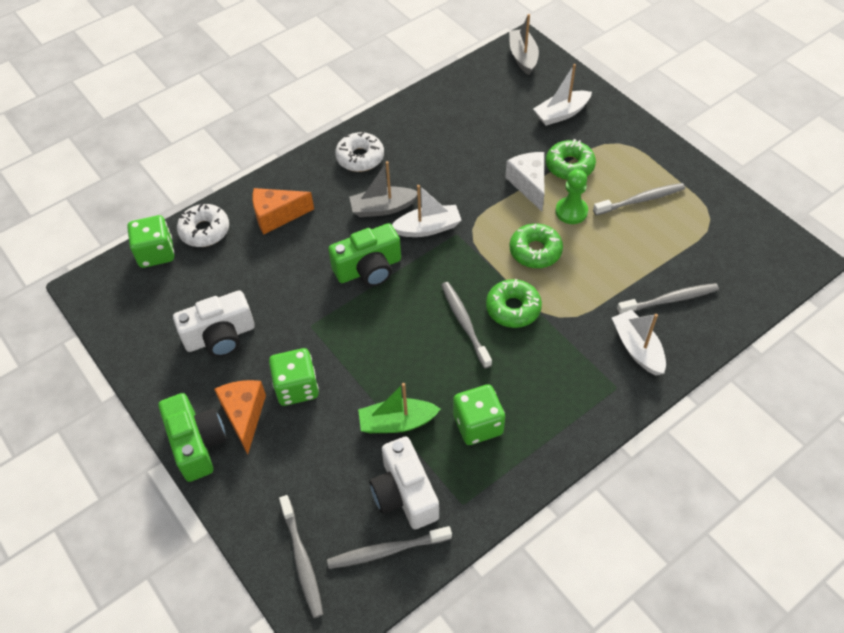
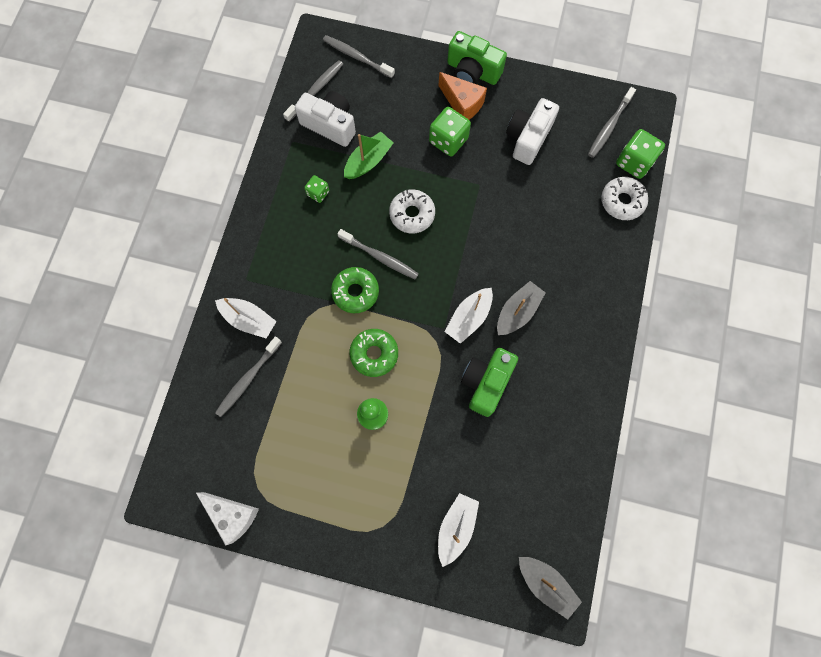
camera: 140 degrees right, 20 degrees up
orange cheese [252,188,314,234] -> none
green camera [328,223,401,287] -> green camera moved to [461,348,518,417]
white donut [335,132,384,172] -> white donut moved to [389,189,435,233]
green dice [453,384,505,445] -> green dice [304,175,329,203], size x0.57
white cheese [505,152,544,211] -> white cheese moved to [196,492,259,546]
green donut [546,139,596,180] -> none
grey toothbrush [593,183,685,215] -> grey toothbrush moved to [588,87,636,158]

